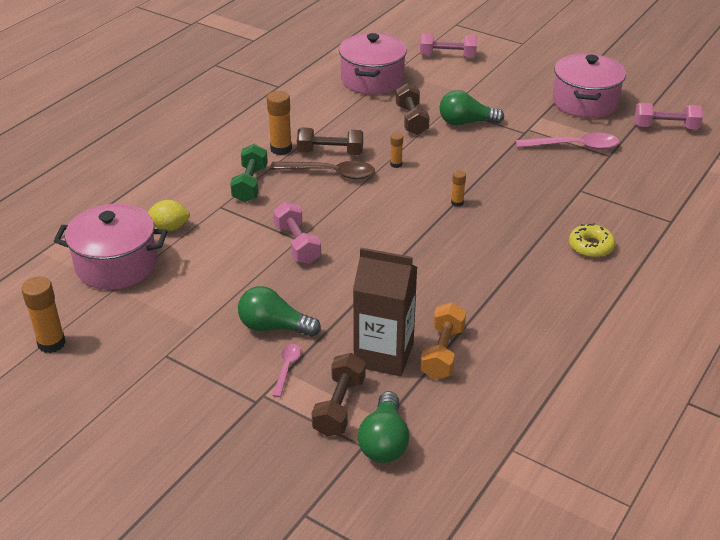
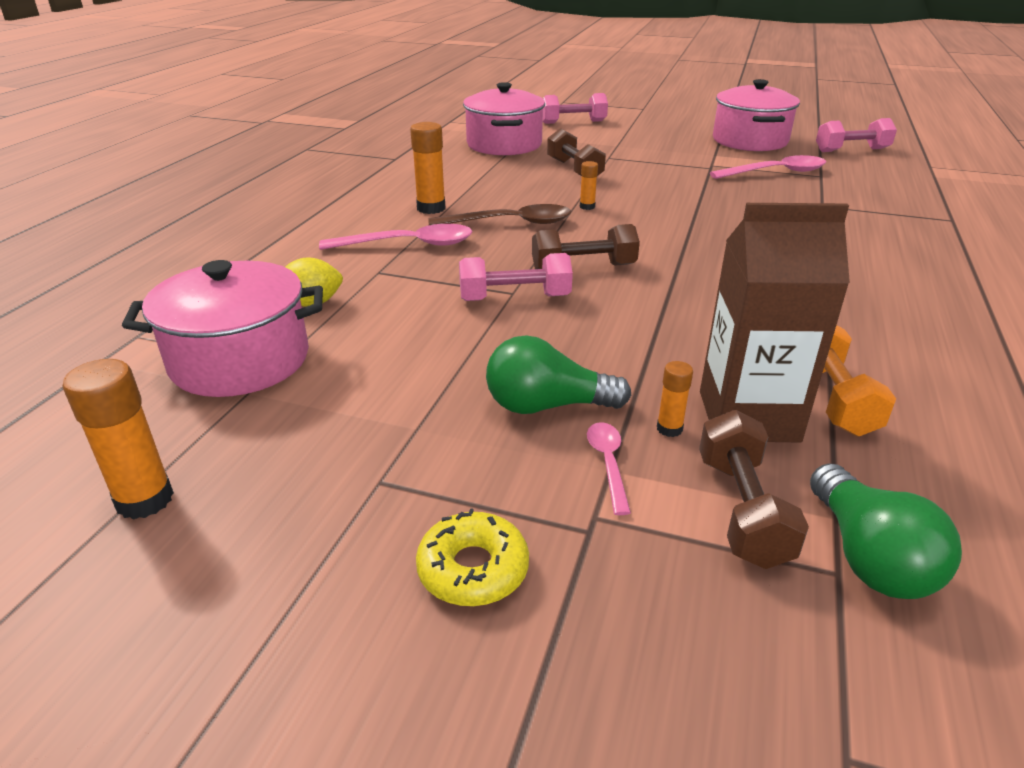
camera: 15 degrees left, 5 degrees down
green dumbbell [230,144,268,202] -> pink spoon [319,224,472,250]
pink dumbbell [273,201,321,264] -> pink dumbbell turned 60 degrees counterclockwise [459,253,573,301]
brown dumbbell [297,127,363,155] -> brown dumbbell moved to [532,224,640,269]
green light bulb [439,90,504,125] -> none
orange glue stick [451,170,466,207] -> orange glue stick moved to [657,361,693,437]
yellow donut [569,223,616,258] -> yellow donut moved to [416,508,529,606]

